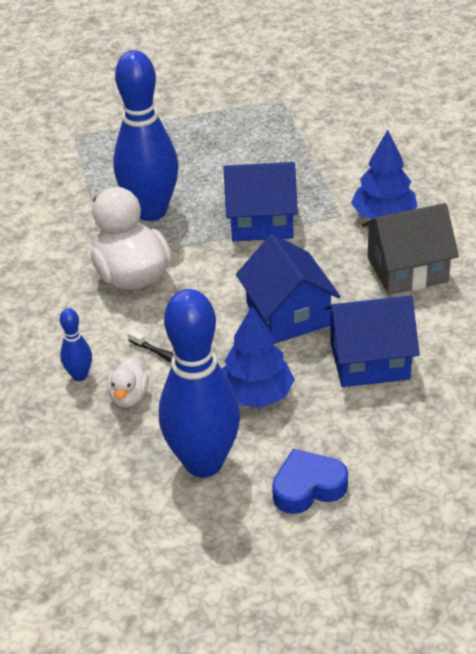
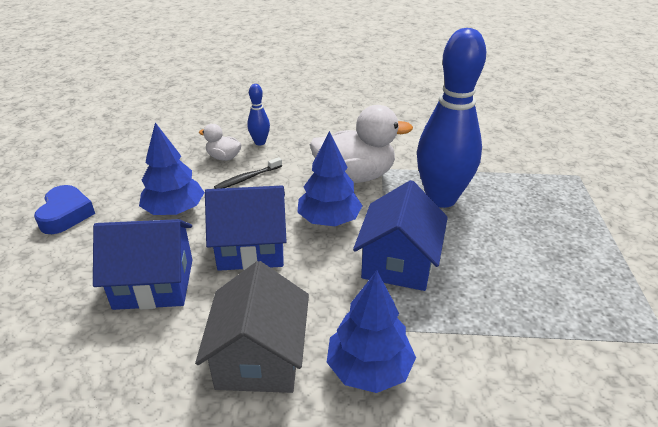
camera: 105 degrees right, 5 degrees down
blue bowling pin [159,289,240,478] -> none
blue house [324,295,420,387] -> blue house turned 75 degrees clockwise [93,219,192,310]
none -> blue tree [297,131,362,226]

